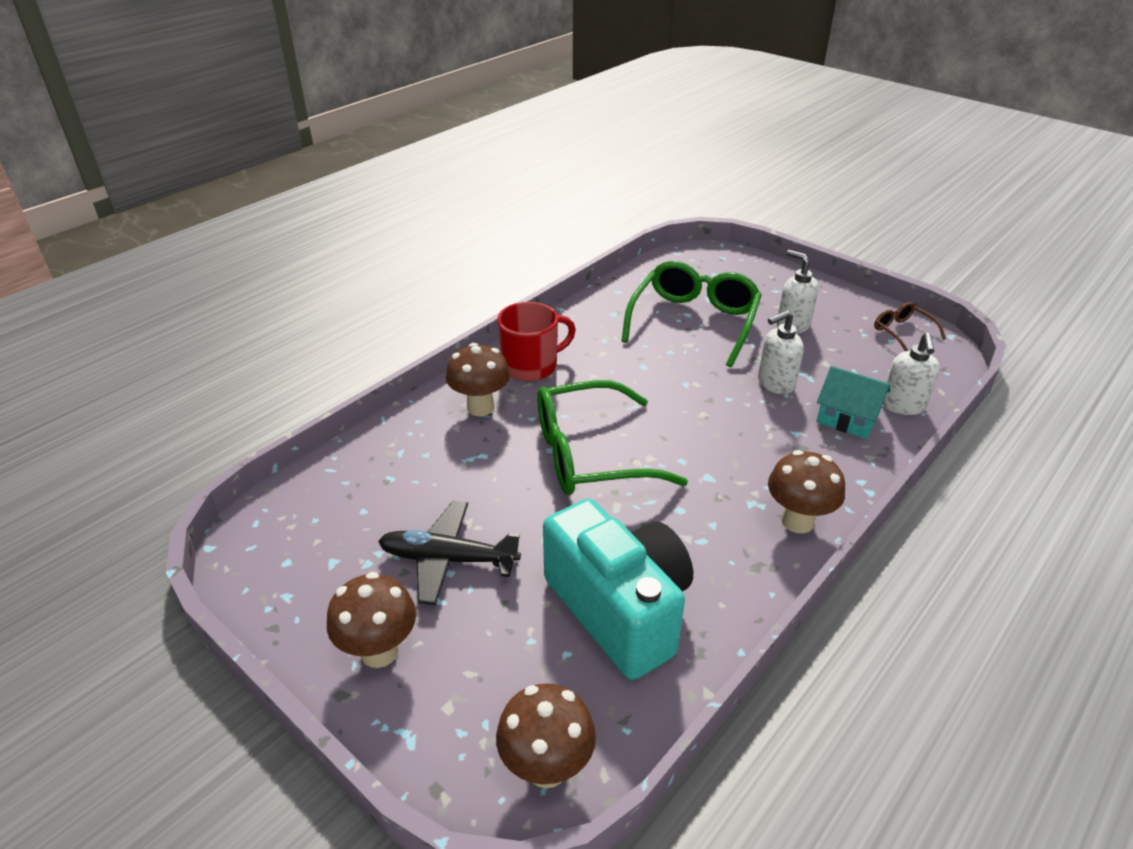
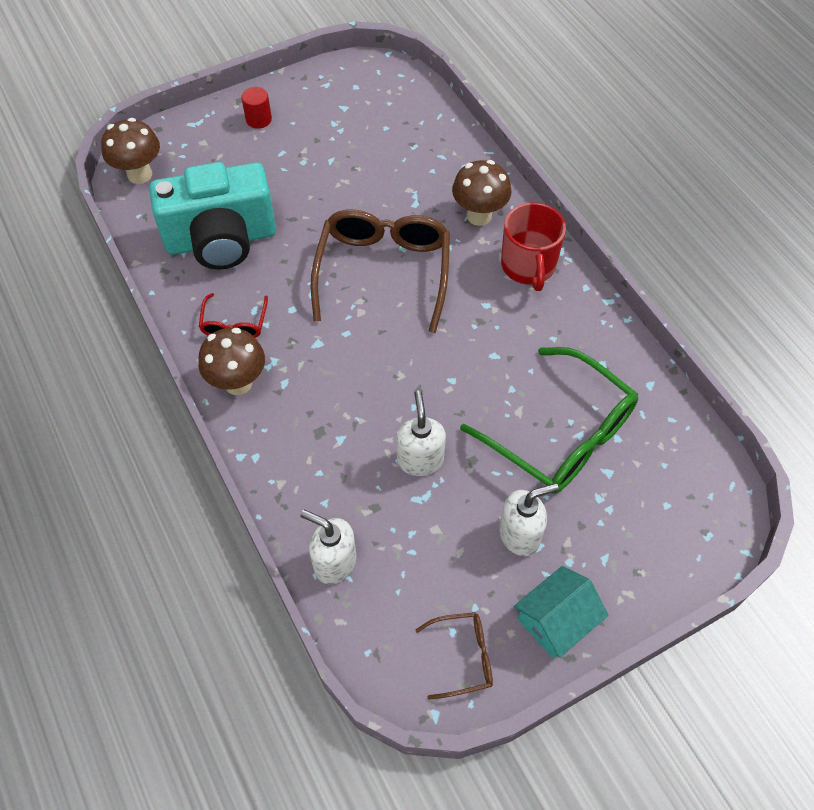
camera: 110 degrees right, 20 degrees up
brown mushroom [327,572,416,668] -> red cylinder [241,87,272,129]
black plane [378,501,521,605] -> none
green glasses [537,380,688,495] -> brown glasses [311,209,450,333]
turquoise house [816,366,891,439] -> turquoise house moved to [514,566,609,659]
none -> red glasses [199,293,268,338]

